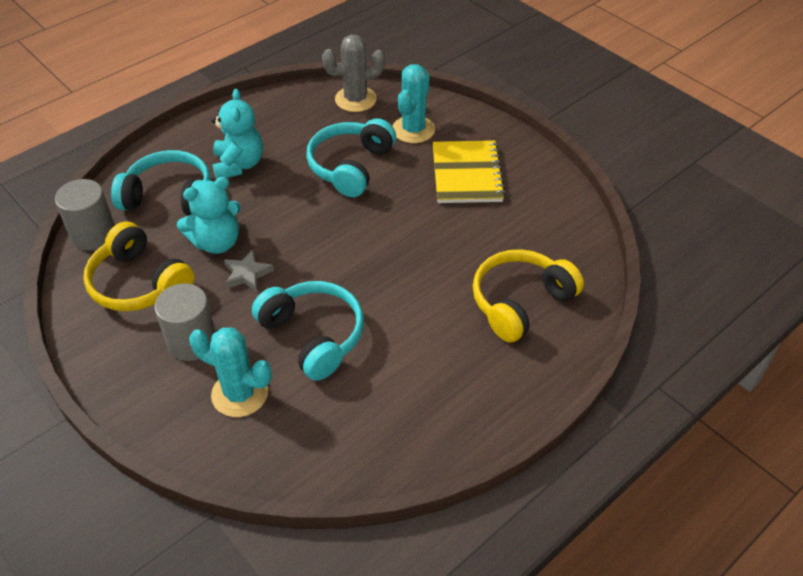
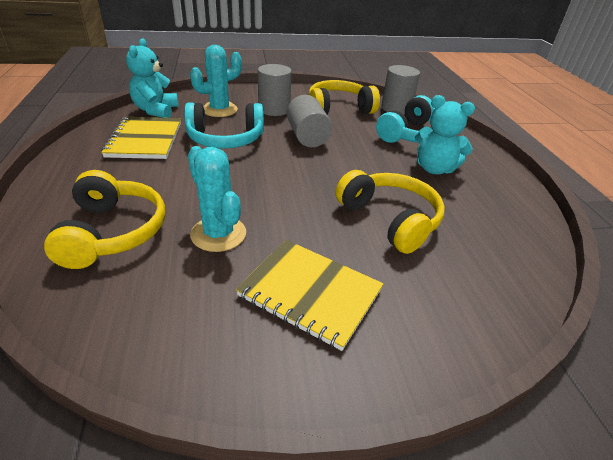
camera: 120 degrees right, 10 degrees down
turquoise teddy bear [177,177,241,254] -> turquoise teddy bear moved to [126,38,179,118]
grey star [224,250,274,292] -> grey cylinder [287,95,332,147]
turquoise headphones [306,118,396,197] -> yellow headphones [336,170,445,254]
grey cactus [322,35,385,112] -> none
turquoise cactus [393,64,435,143] -> turquoise cactus moved to [188,146,246,252]
none -> yellow notebook [101,117,181,159]

